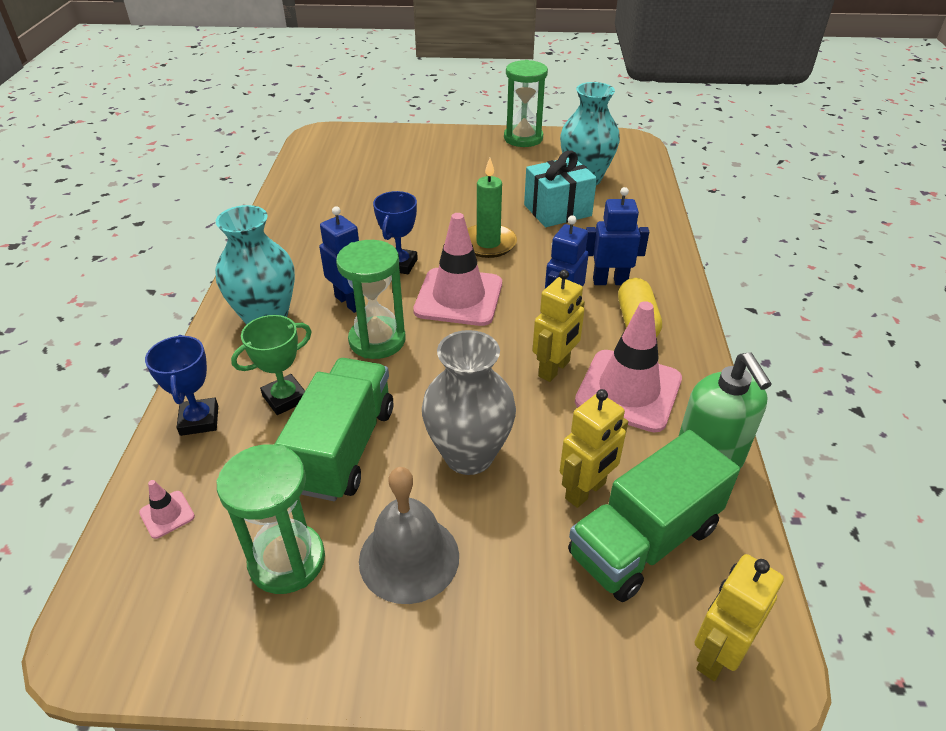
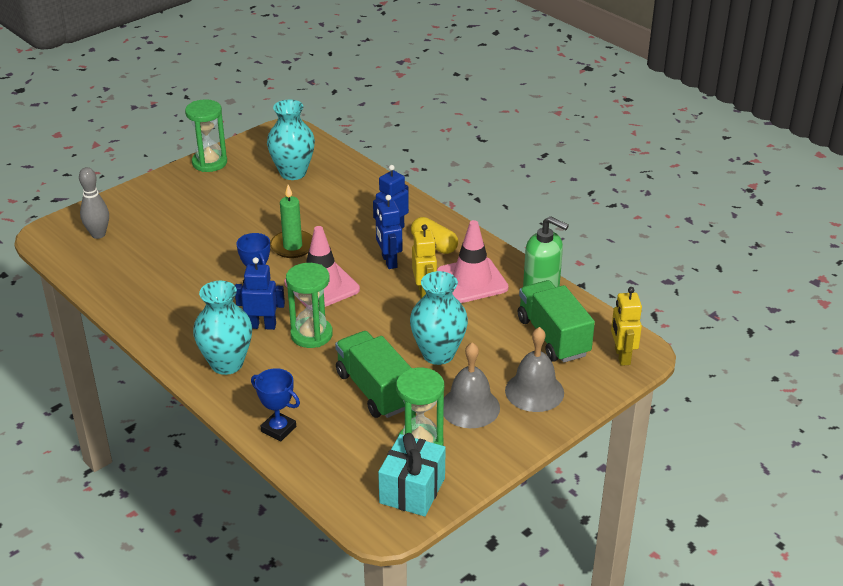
camera: 45 degrees left, 5 degrees down
pink traffic cone [139,480,195,539] -> none
green trophy [231,315,312,415] -> none
grey vase [422,330,516,475] -> turquoise vase [410,271,468,365]
turquoise gift [524,151,597,227] -> turquoise gift moved to [378,433,446,516]
yellow robot [560,389,628,508] -> none
green truck [568,430,740,602] -> green truck turned 150 degrees clockwise [518,280,595,363]
none -> grey bowling pin [79,167,109,239]
none -> grey bell [505,327,564,412]

